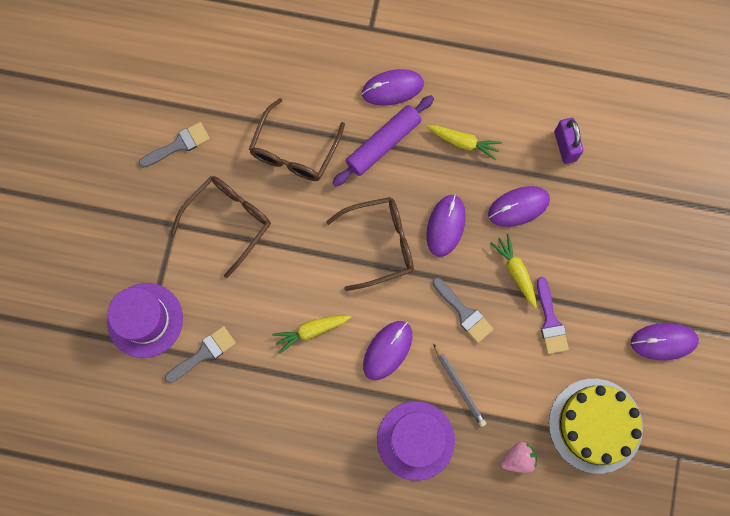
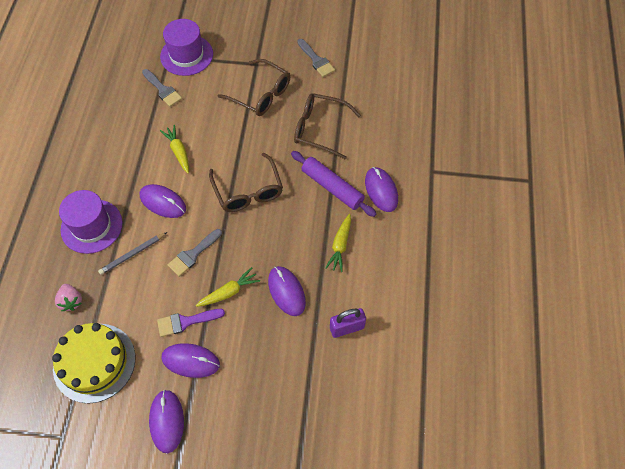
camera: 85 degrees right, 15 degrees down
purple mouse [426,194,466,257] -> purple mouse moved to [161,343,220,378]

